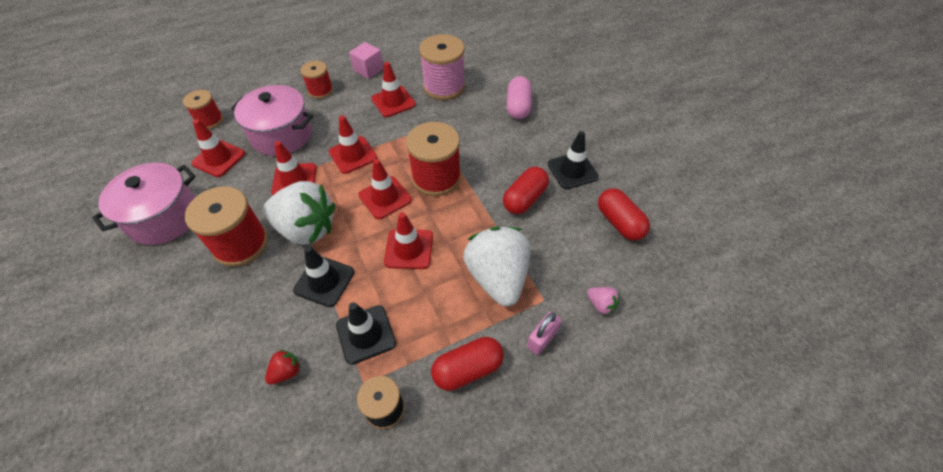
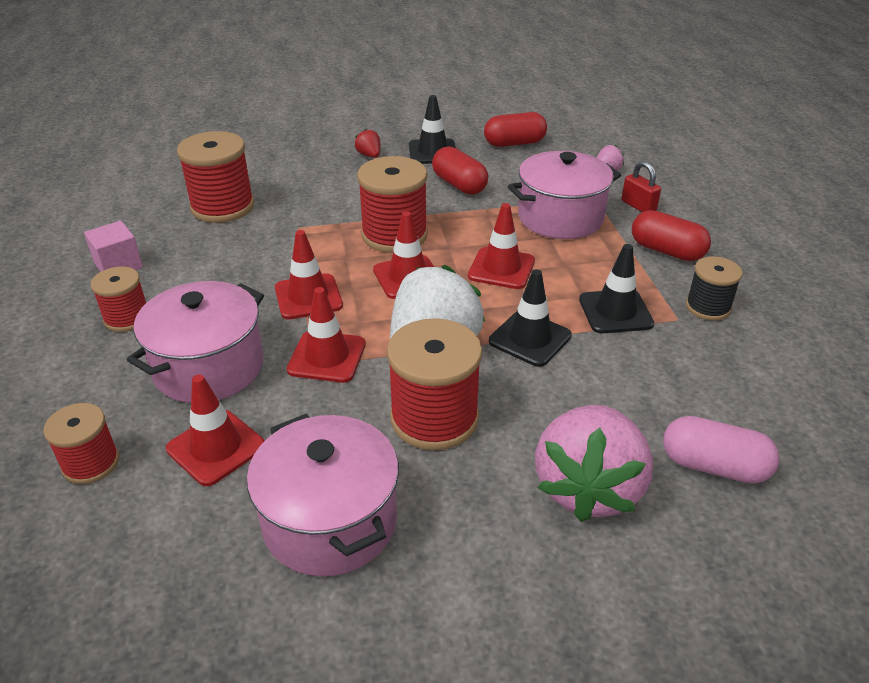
camera: 75 degrees left, 15 degrees down
red strawberry [265,349,301,385] -> red strawberry moved to [355,129,381,158]
red traffic cone [371,62,416,117] -> none
pink spool [419,34,465,100] -> red spool [177,131,254,223]
red capsule [431,337,504,391] -> red capsule turned 45 degrees counterclockwise [632,210,711,261]
white strawberry [463,227,530,306] -> pink pot [508,151,621,239]
pink capsule [507,76,532,119] -> pink capsule moved to [663,416,780,484]
pink padlock [527,312,561,355] -> red padlock [622,161,661,212]
none -> pink strawberry [535,405,653,522]

